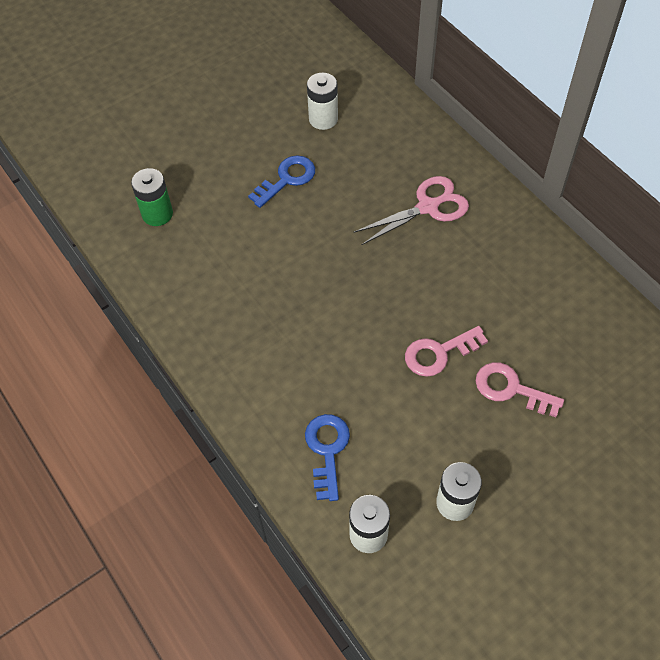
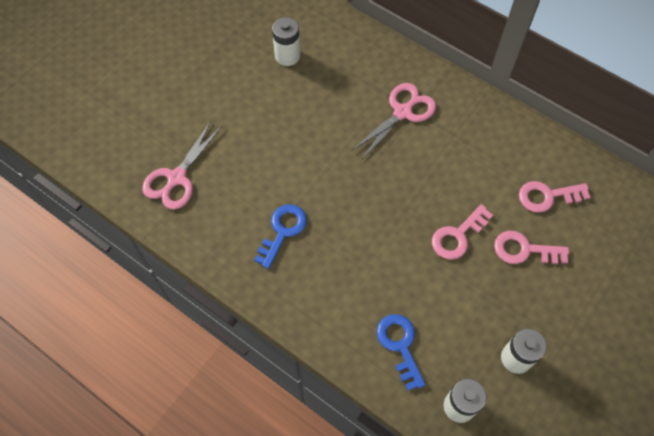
camera: 20 degrees left, 5 degrees up
green battery [131,168,173,226] -> pink scissors [142,121,222,210]
blue key [248,155,315,208] -> blue key moved to [254,204,307,269]
none -> pink key [519,181,591,213]

